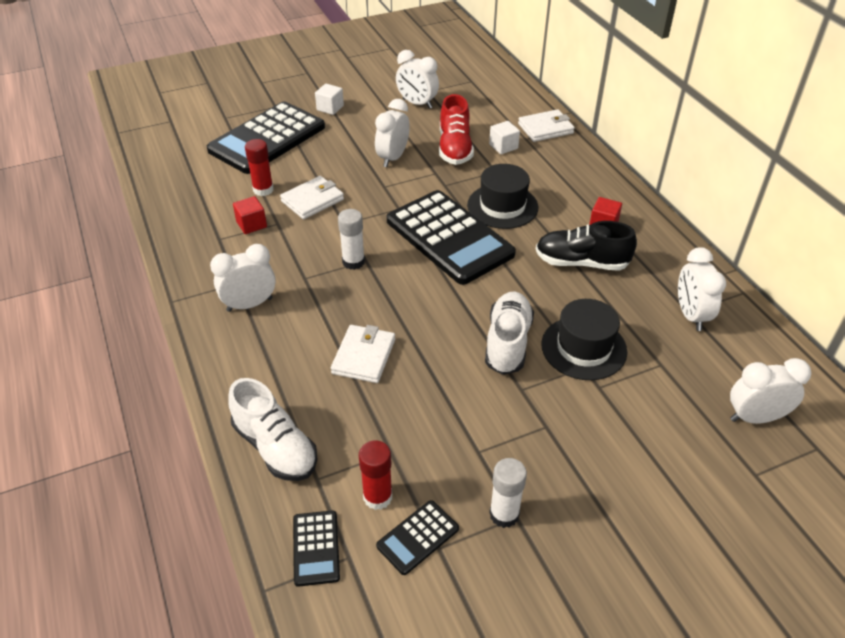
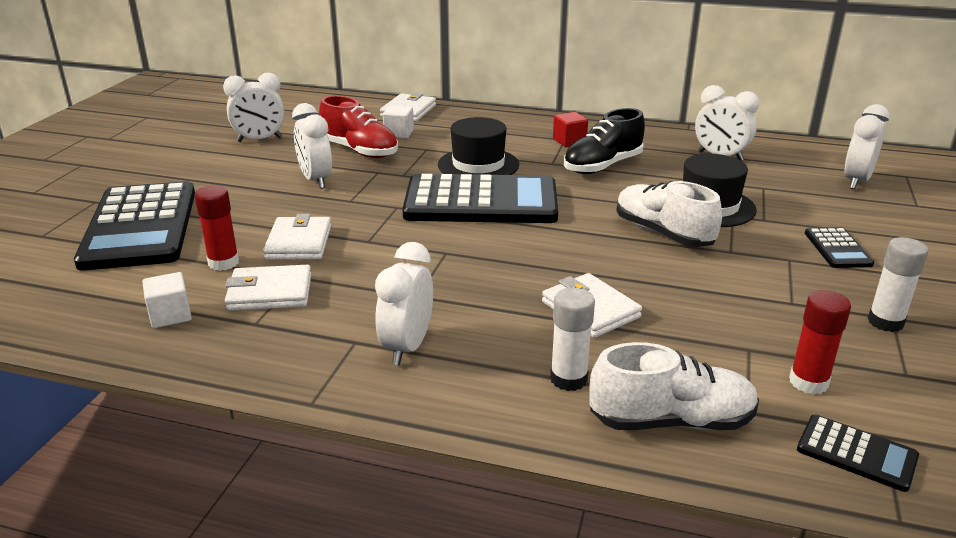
camera: 50 degrees left, 15 degrees down
red cube [233,196,267,234] -> white wallet [225,265,311,311]
white cube [315,84,344,115] -> white cube moved to [142,272,192,328]
white glue stick [338,209,365,270] -> white glue stick moved to [550,287,595,391]
black calculator [376,500,459,575] -> black calculator moved to [805,227,874,268]

